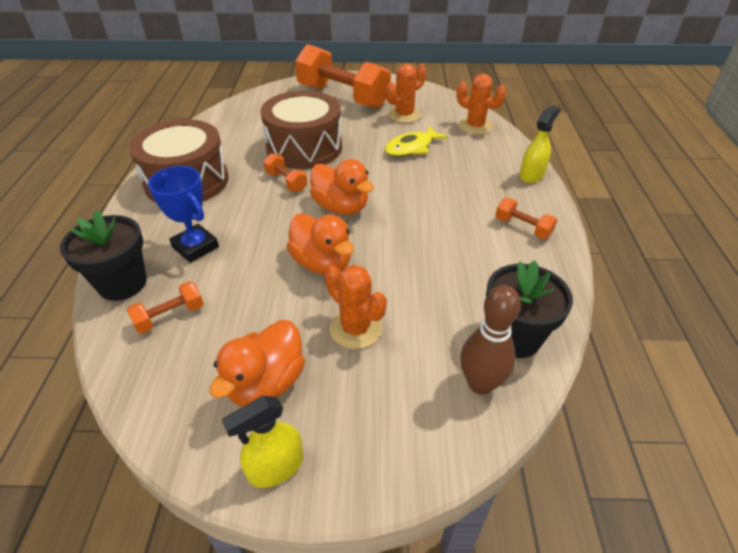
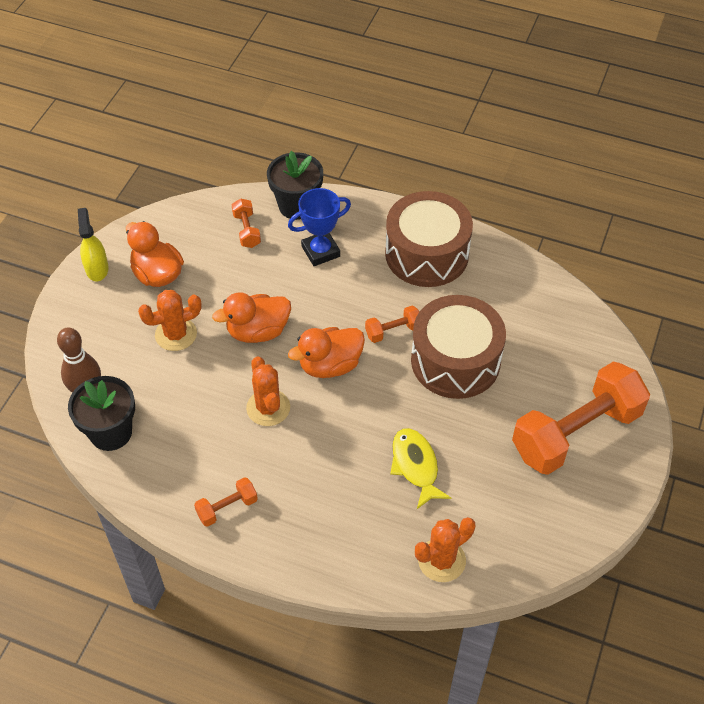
camera: 110 degrees right, 10 degrees up
orange cactus [386,63,426,123] -> orange cactus moved to [246,356,290,426]
yellow spray bottle [519,105,560,183] -> none

